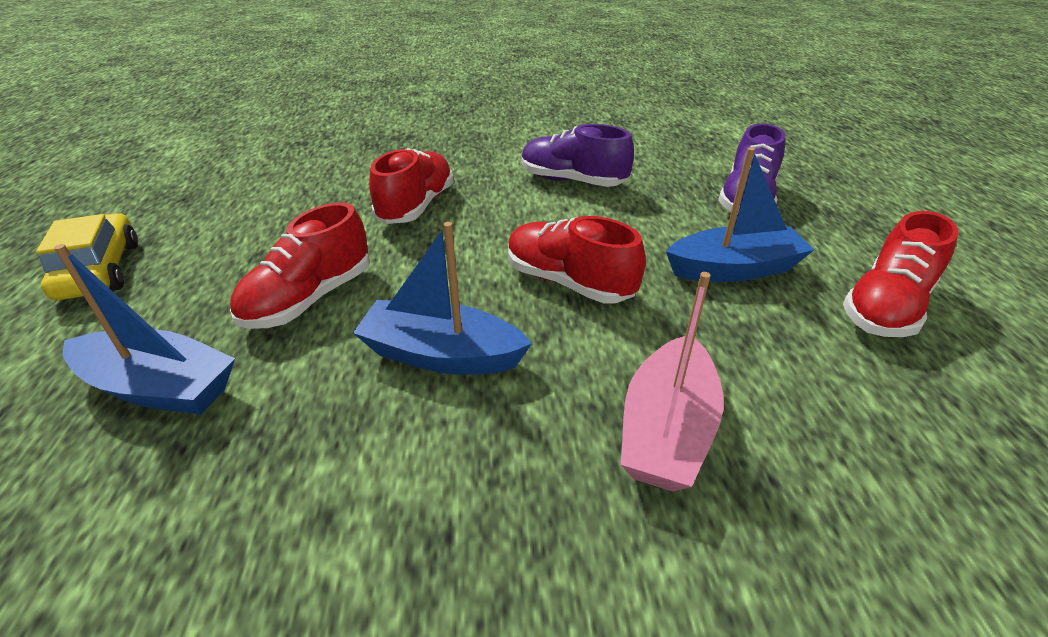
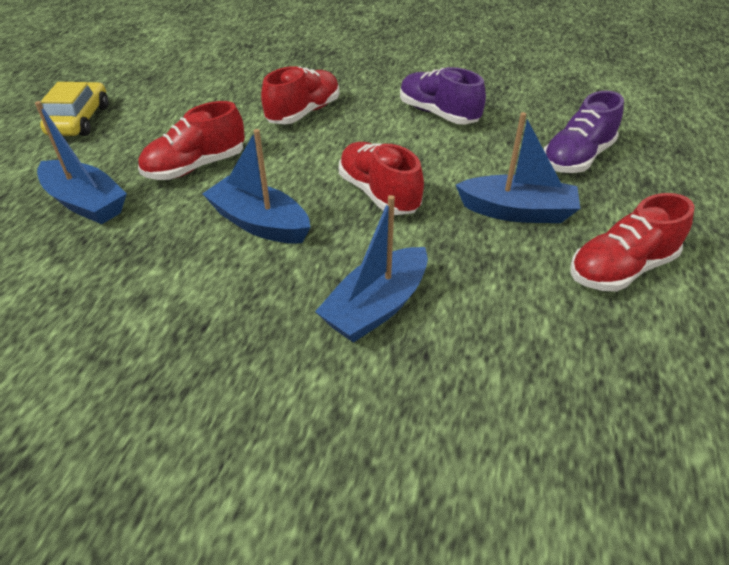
camera: 20 degrees right, 5 degrees up
pink boat [621,272,724,492] -> blue boat [315,195,428,343]

